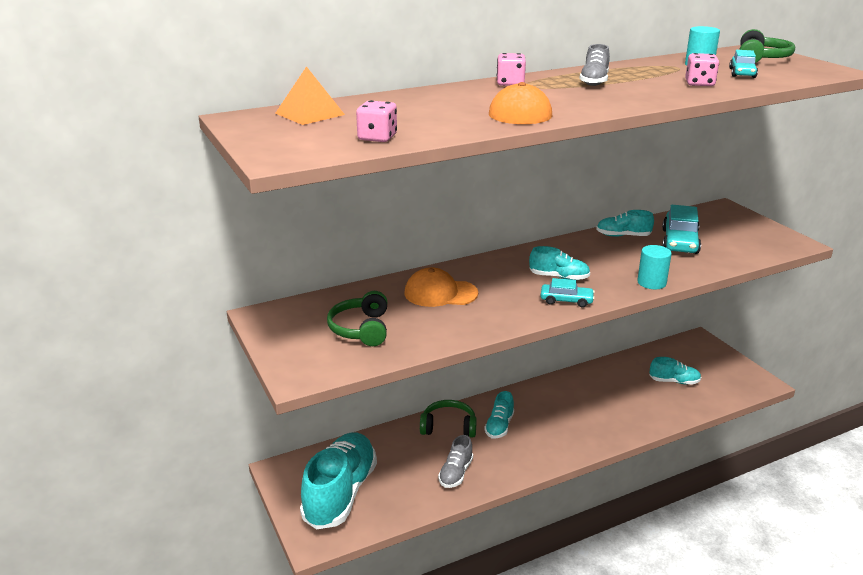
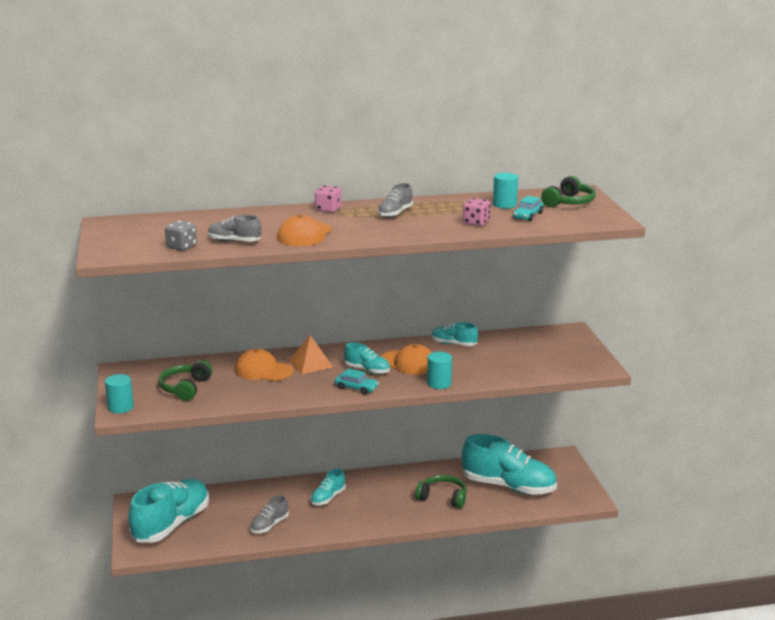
camera: 15 degrees right, 5 degrees down
orange pyramid [275,66,345,125] -> orange pyramid moved to [289,335,333,374]
pink dice [356,100,397,142] -> grey dice [165,220,197,251]
green headphones [420,400,477,438] -> green headphones moved to [415,475,467,509]
turquoise shoe [649,357,701,384] -> turquoise shoe [462,434,557,495], size x2.08
turquoise car [662,205,701,254] -> none
none -> turquoise cylinder [105,374,134,413]
none -> grey shoe [208,215,261,242]
none -> orange cap [381,344,433,375]

